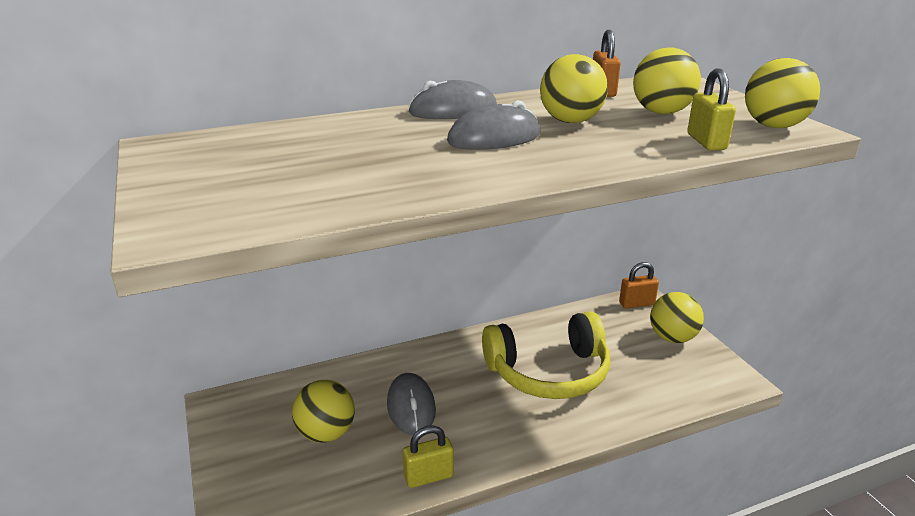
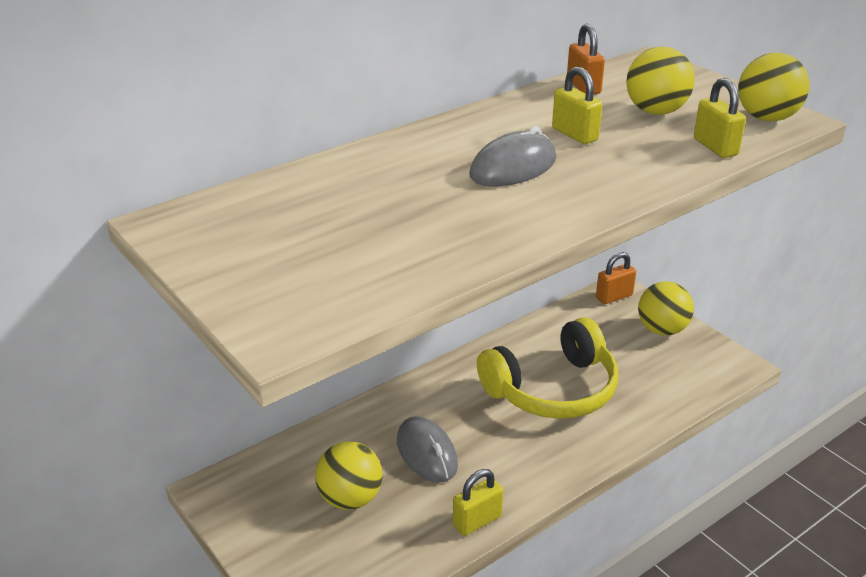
camera: 15 degrees left, 5 degrees up
grey mouse [408,80,497,119] -> none
yellow ball [540,54,608,123] -> yellow padlock [552,67,602,144]

